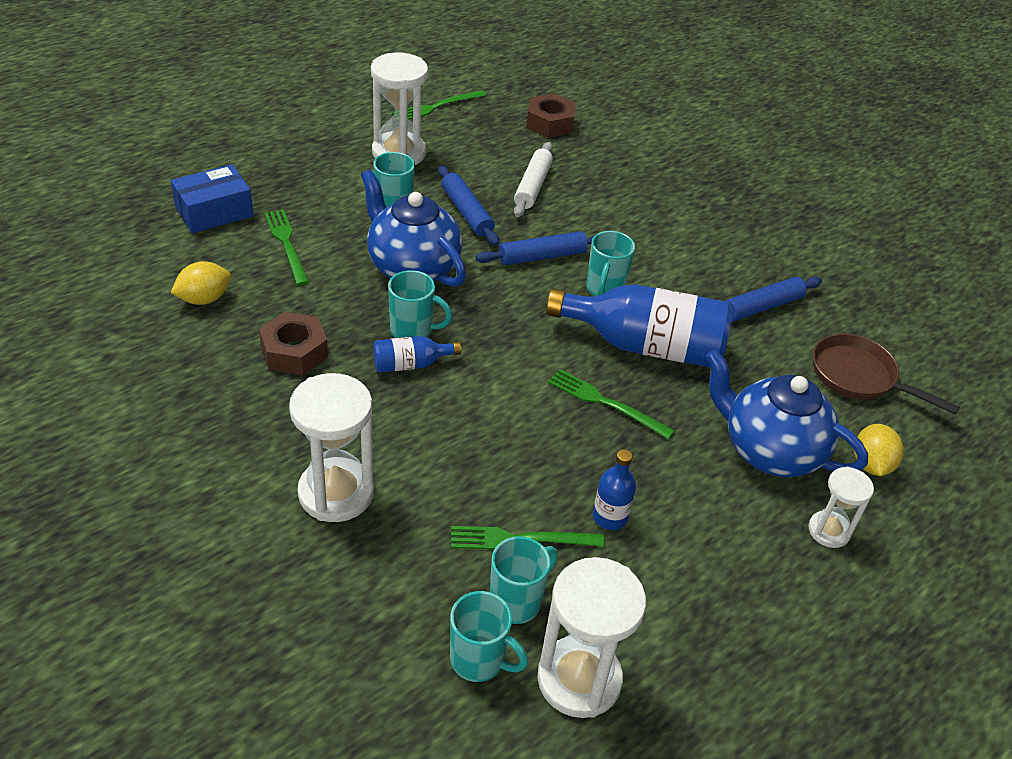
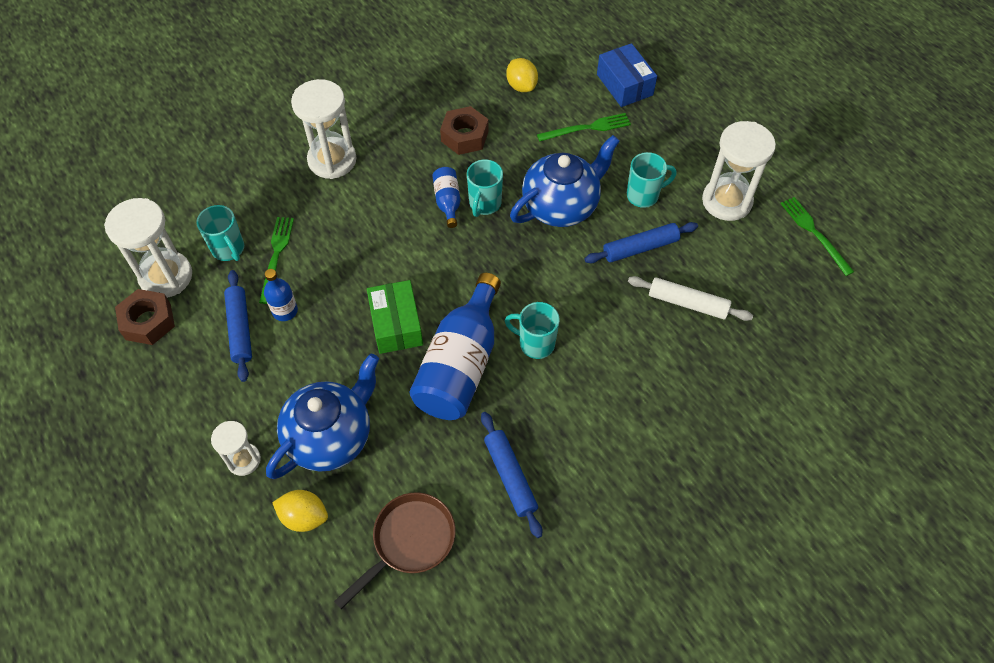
camera: 100 degrees right, 15 degrees up
turquoise mug [450,591,528,682] -> none
blue rolling pin [476,231,594,265] -> blue rolling pin moved to [224,270,252,382]
brown nut [526,93,575,138] -> brown nut moved to [115,289,175,345]
green fork [548,369,674,439] -> green box [367,280,423,354]

